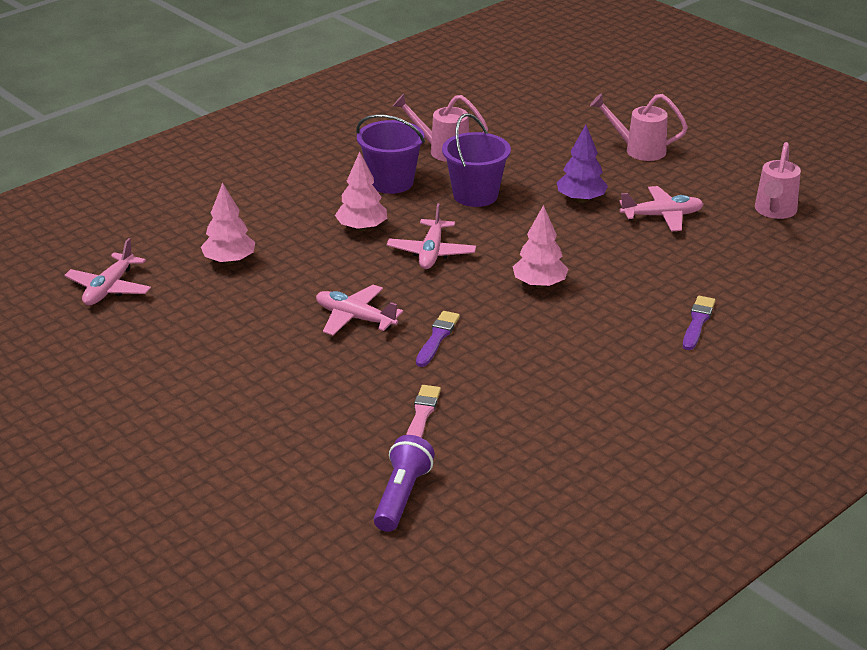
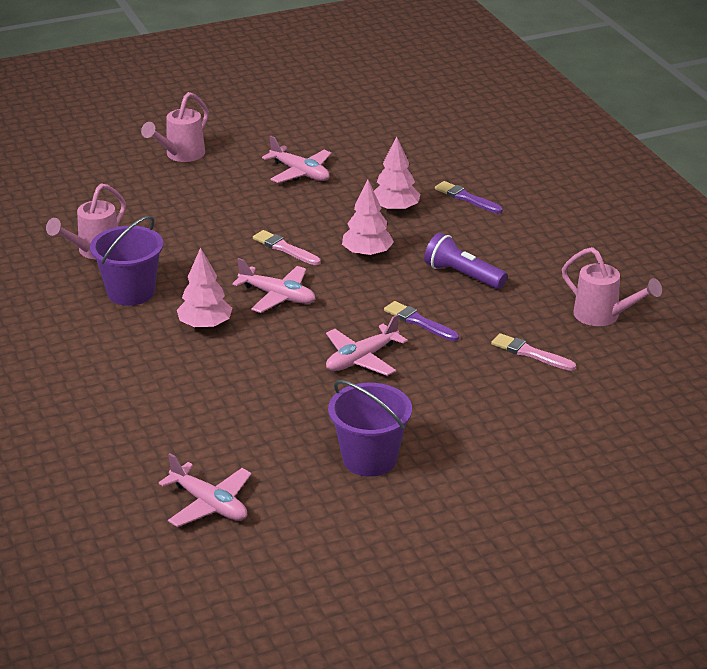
camera: 70 degrees left, 0 degrees up
pink tree [201,183,255,265] -> pink tree moved to [374,136,421,213]
purple flashlight [374,435,435,532] -> purple flashlight moved to [424,233,507,289]
purple bucket [442,113,511,207] -> purple bucket moved to [328,380,412,477]
purple tree [557,125,608,203] -> none
pink plane [619,186,703,232] -> pink plane turned 120 degrees clockwise [262,136,331,183]
pink watering can [755,142,801,219] -> pink watering can moved to [562,247,662,326]
none -> pink brush [253,230,320,265]

